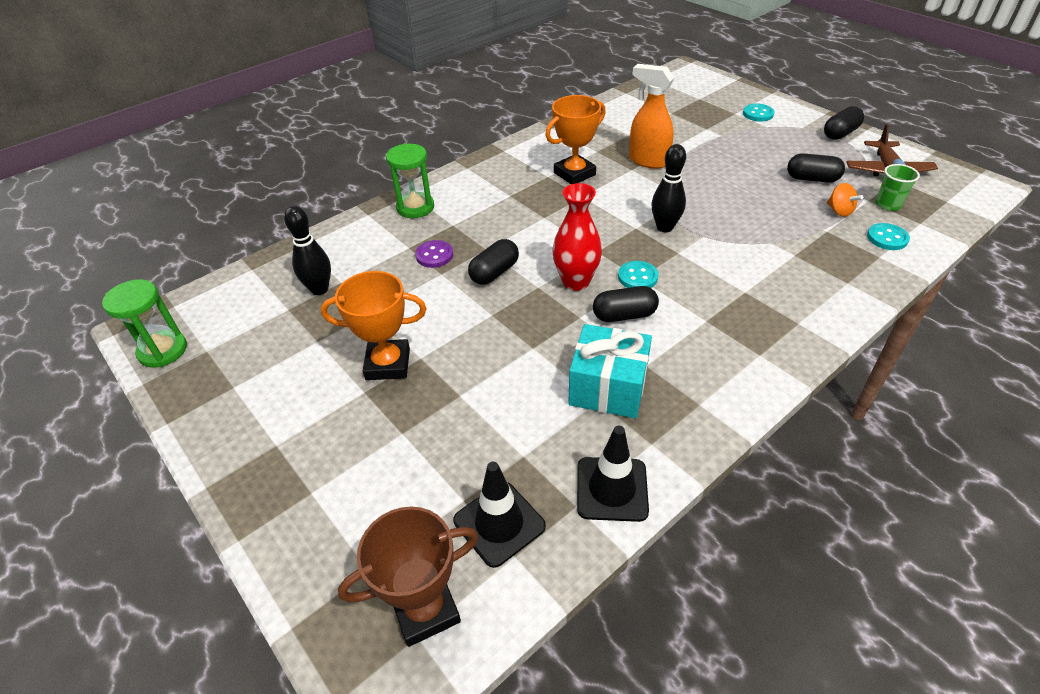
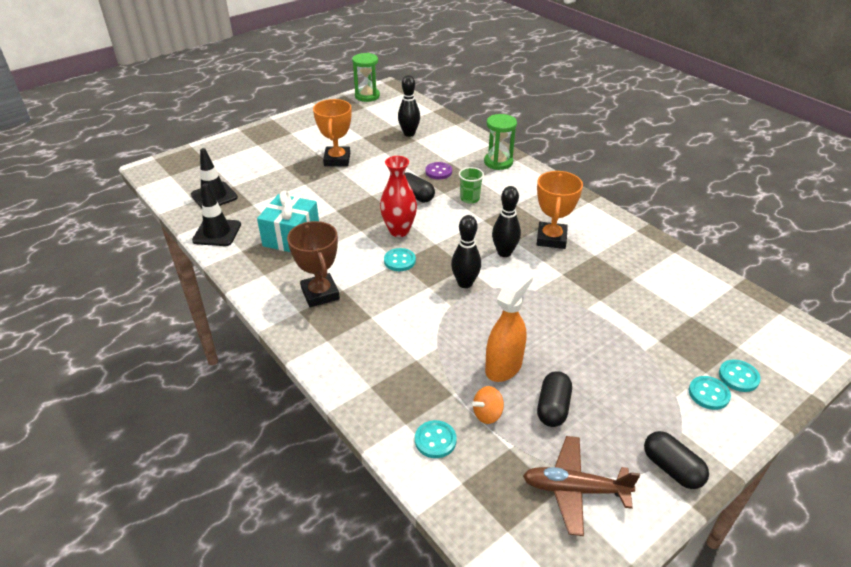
camera: 90 degrees right, 5 degrees down
brown trophy [338,506,478,647] -> brown trophy moved to [287,221,340,307]
orange trophy [545,95,606,184] -> orange trophy turned 45 degrees clockwise [537,171,583,249]
black capsule [593,286,659,322] -> none
orange spray bottle [629,64,674,169] -> orange spray bottle moved to [485,269,533,382]
green cup [876,164,920,211] -> green cup moved to [459,167,484,204]
none -> black bowling pin [492,186,521,257]
none -> turquoise button [719,360,761,392]

